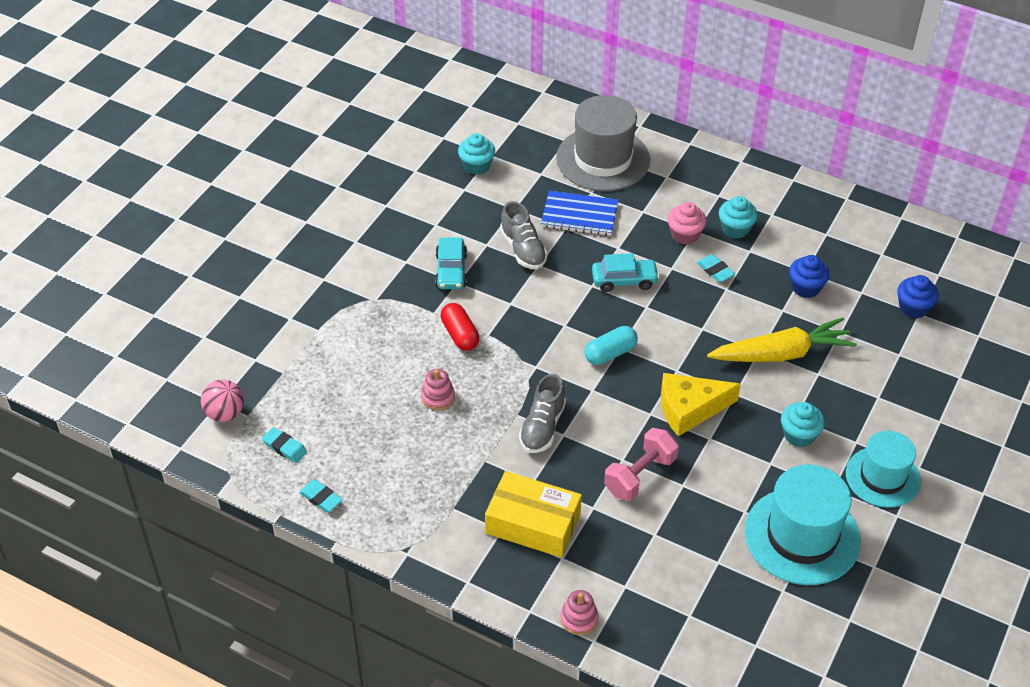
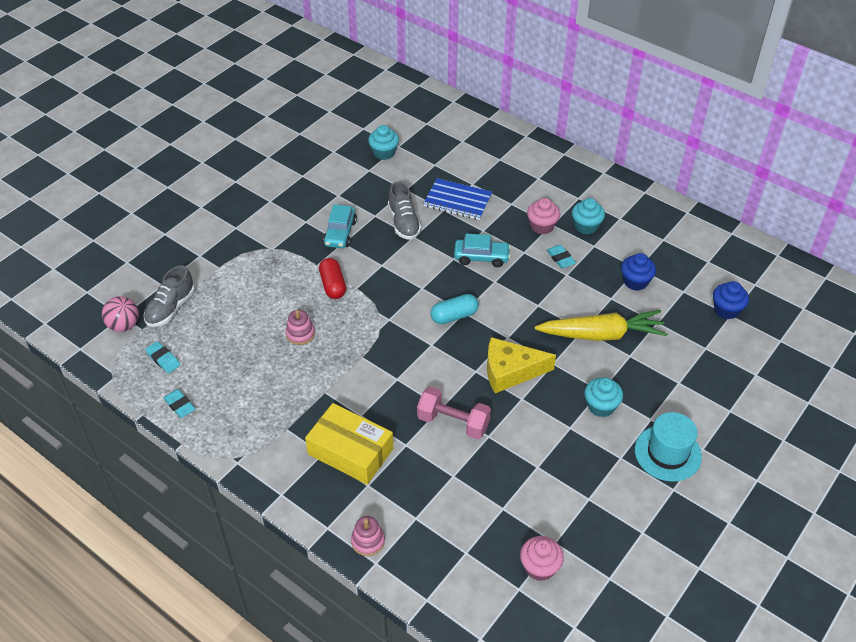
camera: 10 degrees right, 0 degrees up
grey shoe [519,374,566,453] -> grey shoe moved to [144,265,195,327]
grey hat [556,95,650,191] -> none
pink dumbbell [604,428,679,501] -> pink dumbbell turned 60 degrees clockwise [417,387,491,439]
turquoise hat [744,465,861,585] -> none
none -> pink cupcake [520,536,564,581]

